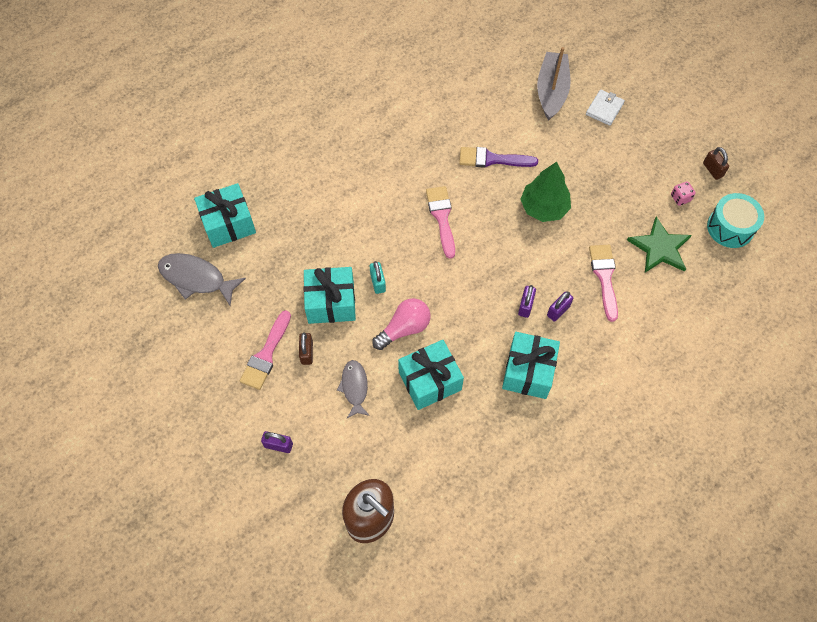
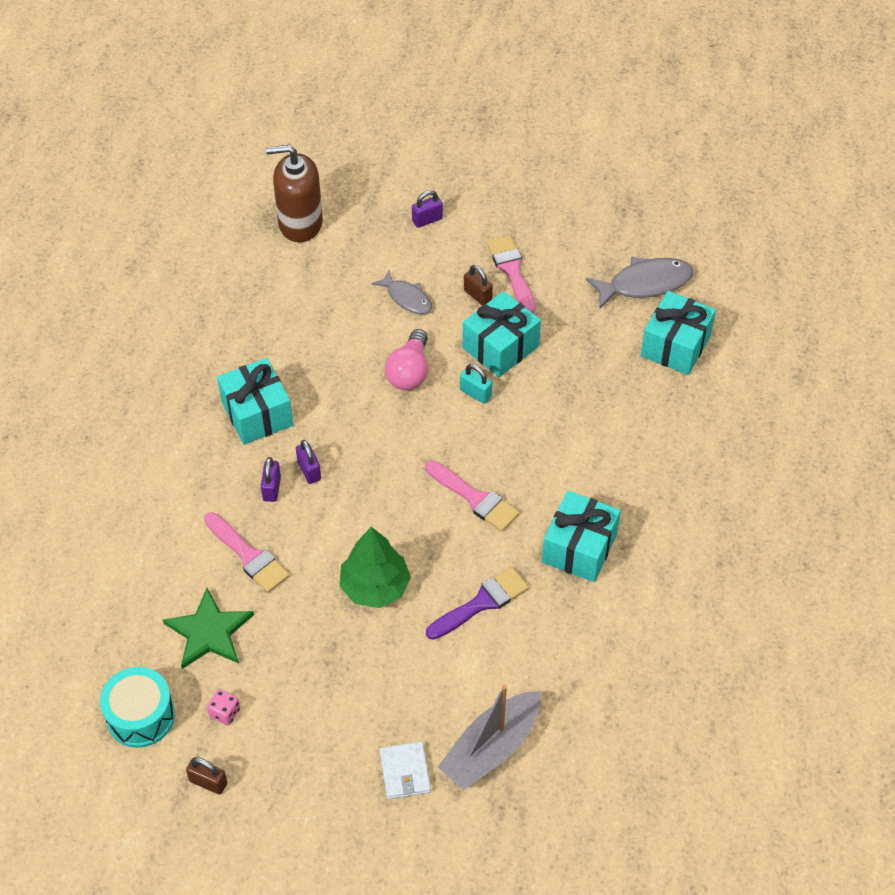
camera: 140 degrees right, 10 degrees down
turquoise gift [398,340,464,410] -> turquoise gift moved to [542,491,621,582]
grey boat [537,47,571,121] -> grey boat turned 75 degrees clockwise [438,684,541,790]

